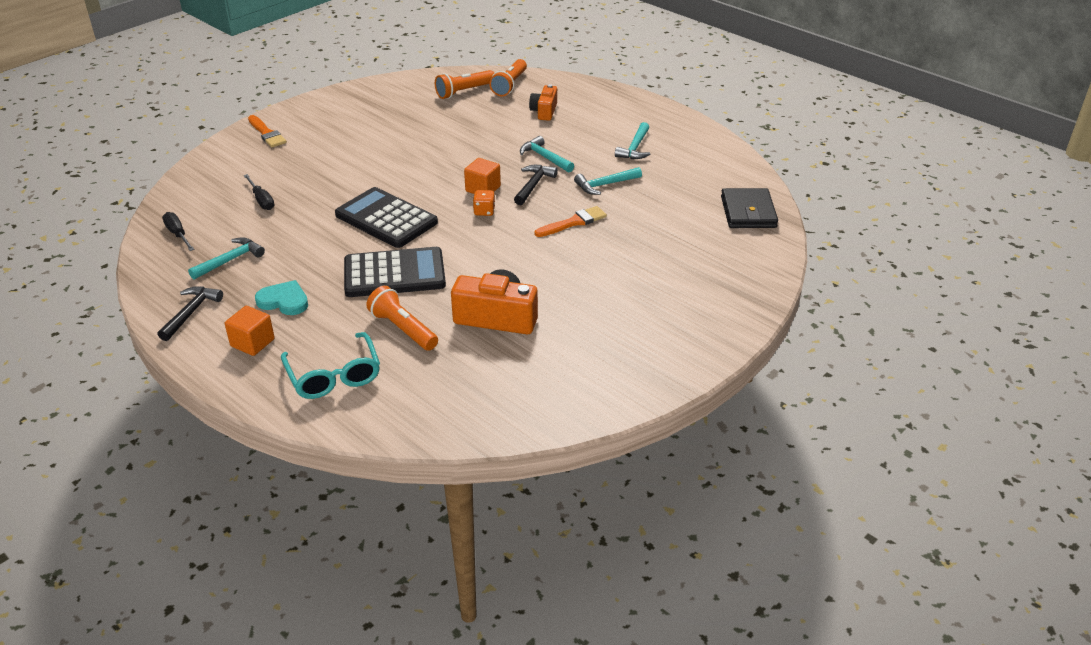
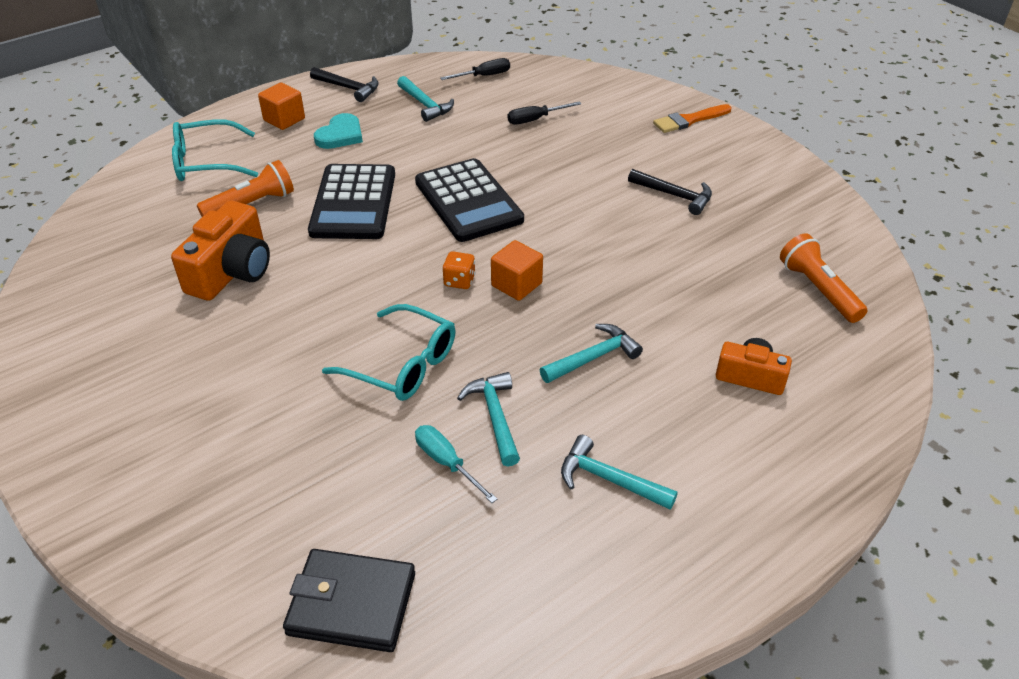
camera: 100 degrees right, 5 degrees up
black calculator [335,187,438,248] -> black calculator turned 105 degrees clockwise [415,158,524,242]
orange flashlight [489,59,527,96] -> none
black hammer [514,165,558,205] -> black hammer moved to [628,169,712,215]
orange brush [534,206,607,237] -> turquoise glasses [322,304,455,401]
none -> turquoise screwdriver [415,425,497,503]

